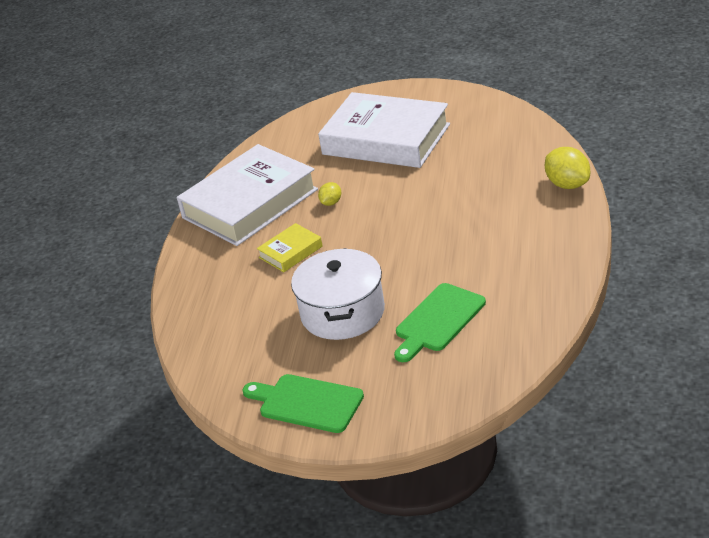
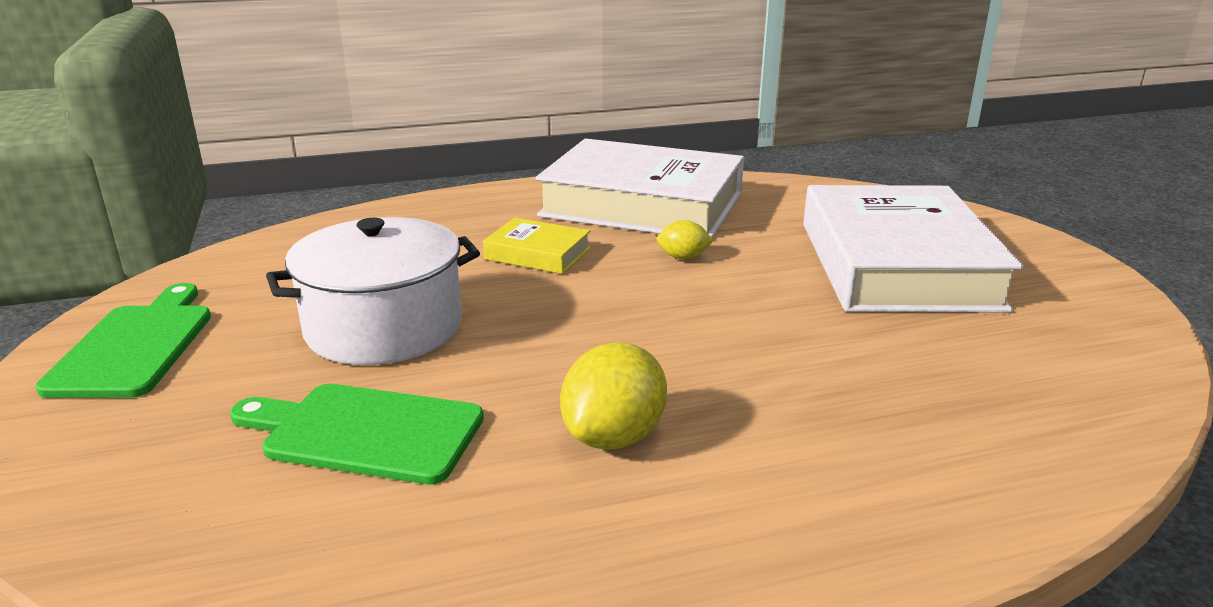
camera: 60 degrees right, 10 degrees down
yellow lemon [545,147,590,189] -> yellow lemon moved to [560,342,667,450]

